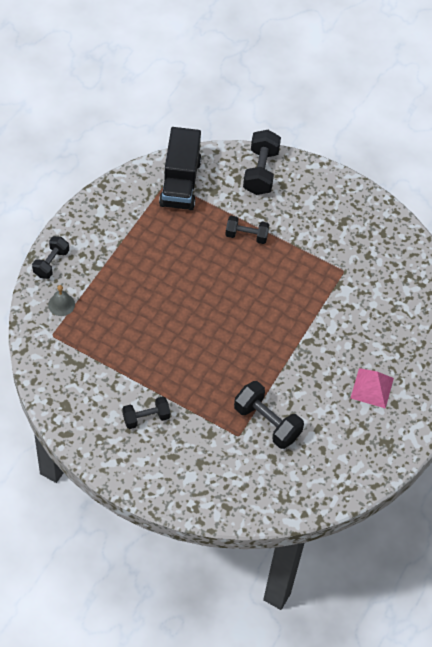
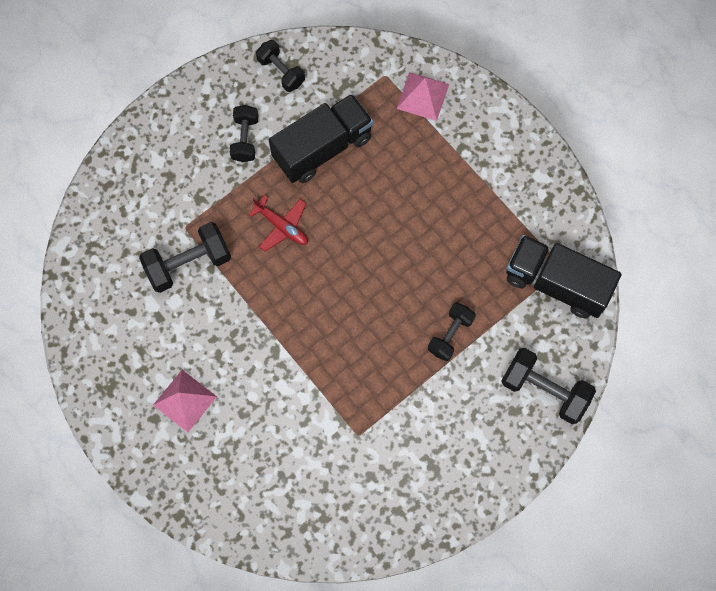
camera: 115 degrees right, 15 degrees up
black dumbbell [32,236,69,279] -> black dumbbell moved to [256,40,305,92]
grey bell [48,285,75,316] -> pink pyramid [396,72,449,121]
none -> red plane [248,195,308,252]
none -> black truck [269,94,373,183]

